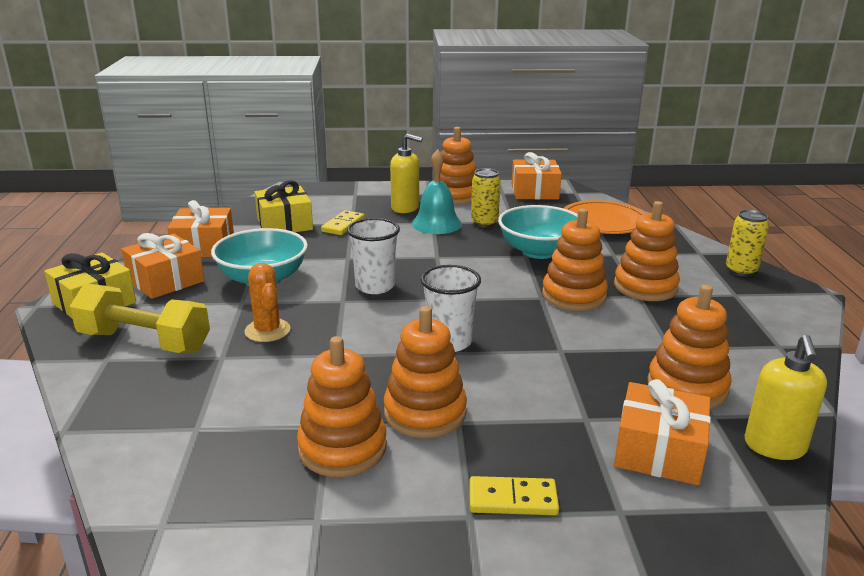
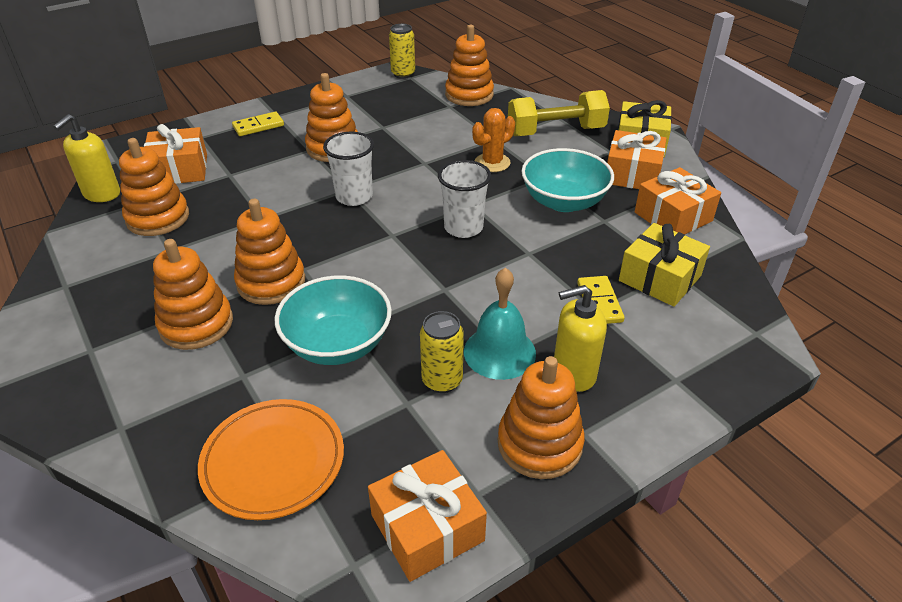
camera: 150 degrees right, 15 degrees up
orange cactus [244,263,291,342] -> orange cactus turned 75 degrees counterclockwise [472,108,515,172]
orange stacking toy [297,336,387,477] -> orange stacking toy moved to [445,25,494,106]
yellow can [726,210,769,277] -> yellow can moved to [389,24,415,79]
yellow soap dispenser [745,335,827,460] -> yellow soap dispenser turned 135 degrees counterclockwise [53,114,120,202]

